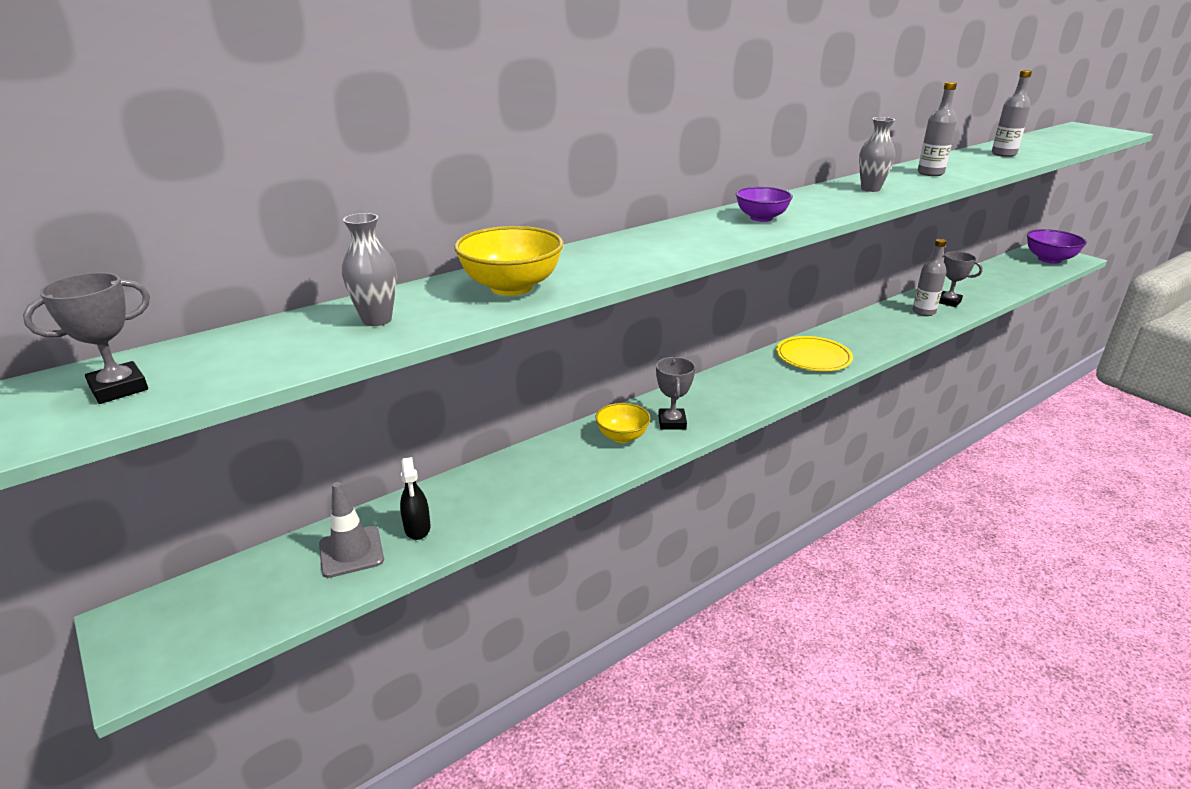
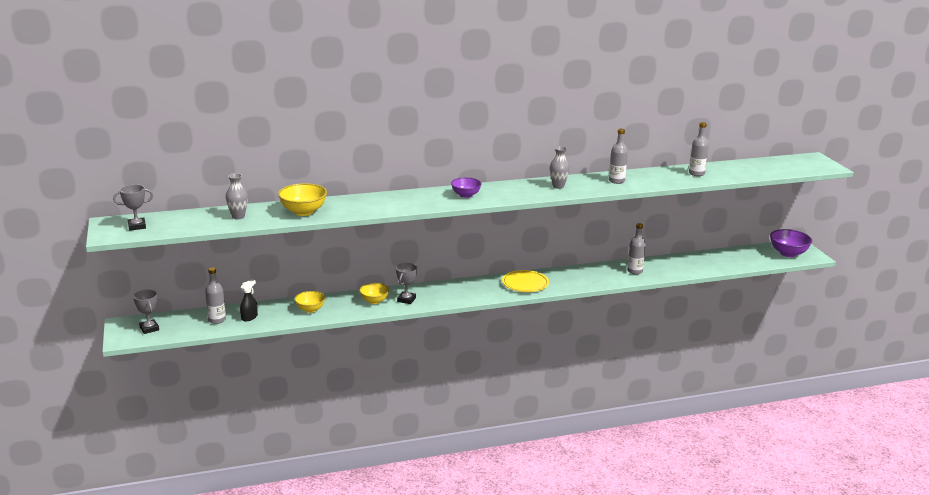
camera: 20 degrees right, 5 degrees down
grey traffic cone [319,482,384,578] -> grey bottle [205,267,226,324]
black spray bottle [400,457,431,540] -> black spray bottle turned 150 degrees counterclockwise [240,279,258,322]
grey trophy [939,251,983,307] -> grey trophy moved to [133,289,159,334]
none -> yellow bowl [294,291,325,313]

